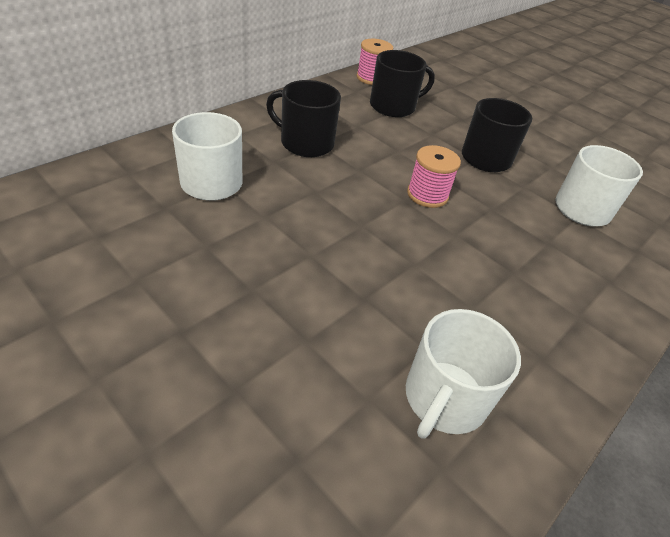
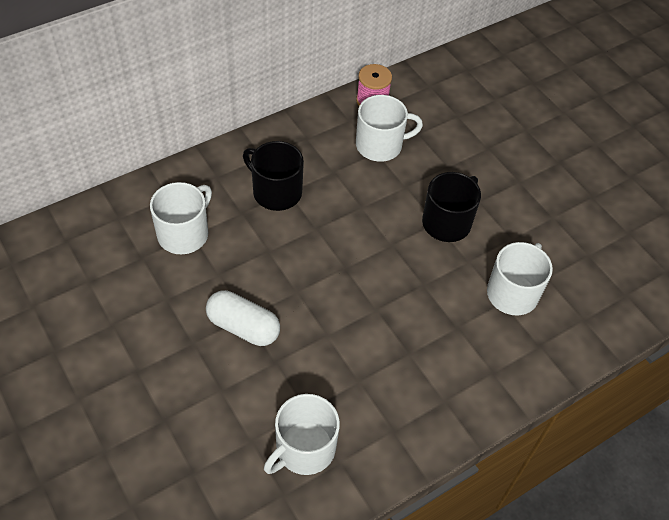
camera: 15 degrees right, 10 degrees up
black mug [370,50,435,117] -> white mug [356,95,423,162]
pink spool [407,145,461,208] -> none
none -> white capsule [206,290,280,346]

